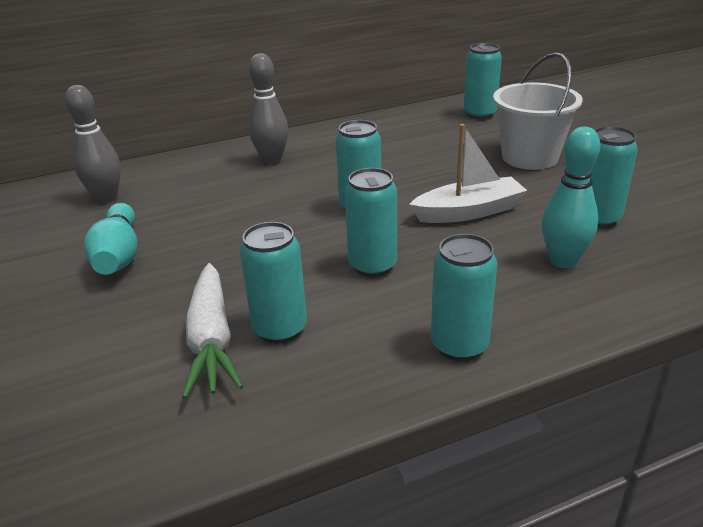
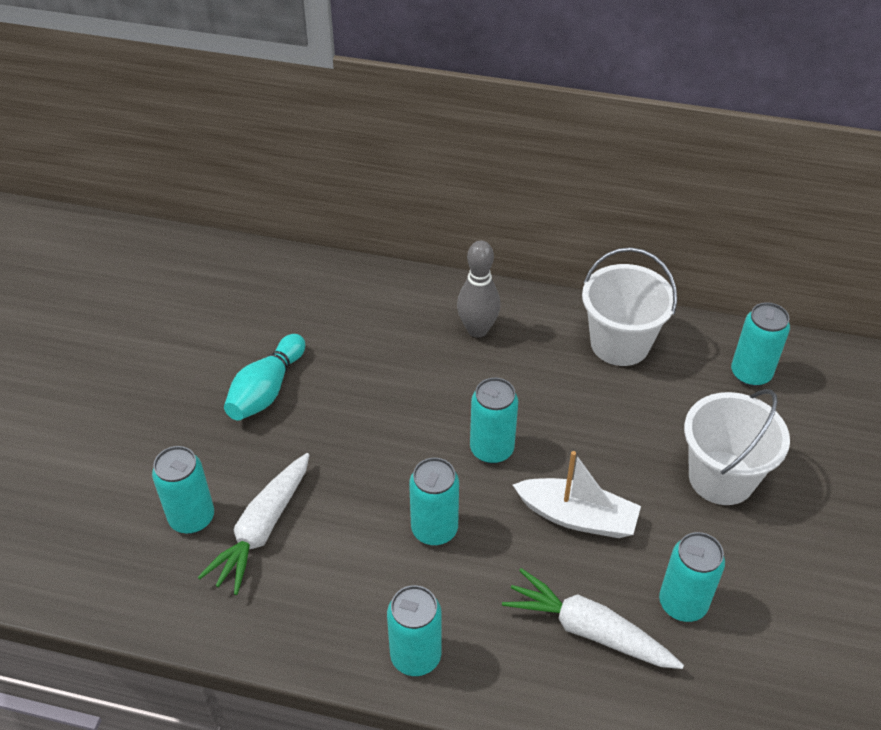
camera: 35 degrees right, 15 degrees up
grey bowling pin [65,85,121,203] -> none
turquoise can [240,222,307,344] -> turquoise can moved to [152,446,214,534]
turquoise bowling pin [542,127,600,268] -> white carrot [502,568,684,669]
none -> white bucket [582,247,677,366]

